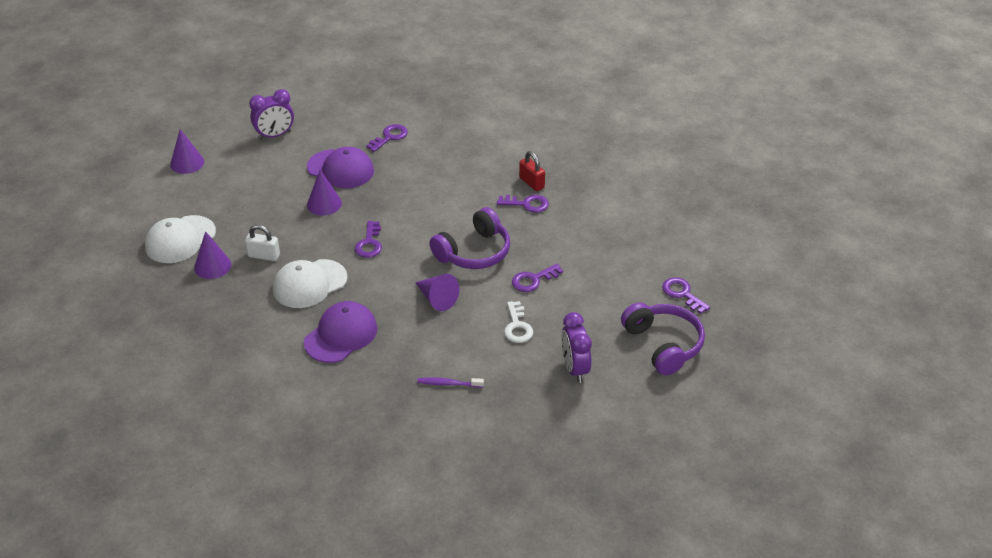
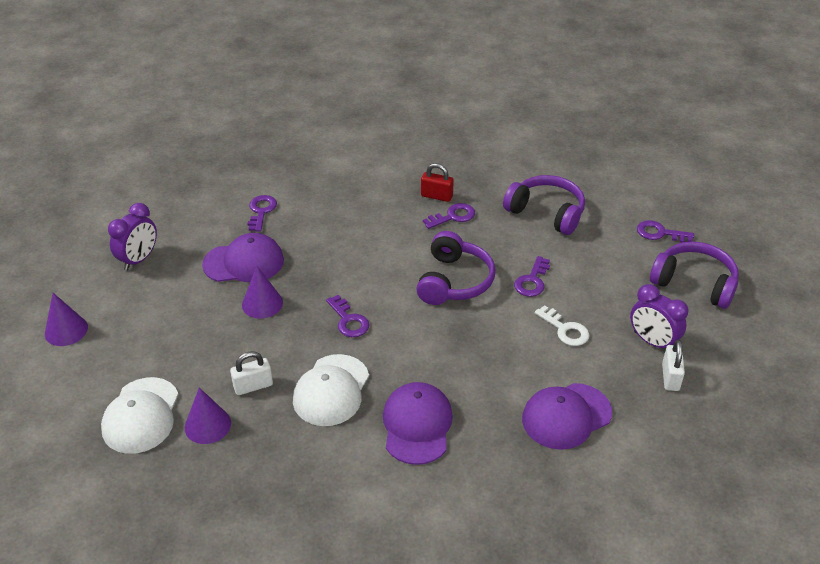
camera: 35 degrees left, 0 degrees up
purple cone [415,274,459,311] -> none
purple toothbrush [417,377,484,388] -> purple cap [522,383,612,450]
none -> purple headphones [503,175,585,235]
none -> white padlock [662,340,685,391]

